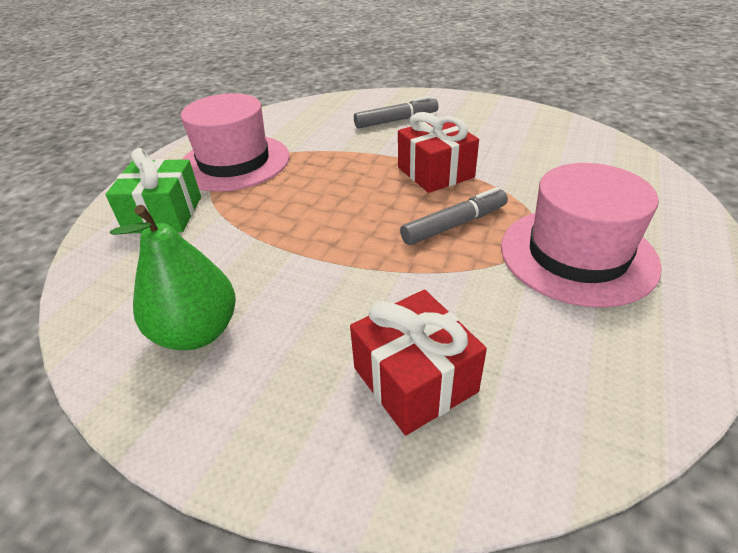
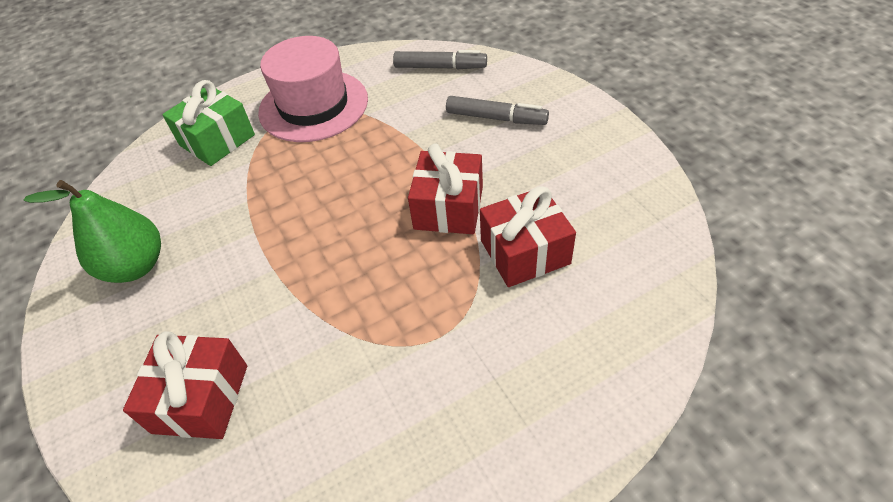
camera: 40 degrees right, 10 degrees up
grey marker [400,187,508,245] -> grey marker moved to [393,50,487,69]
pink hat [501,163,662,308] -> none
none -> red gift [480,186,576,287]

